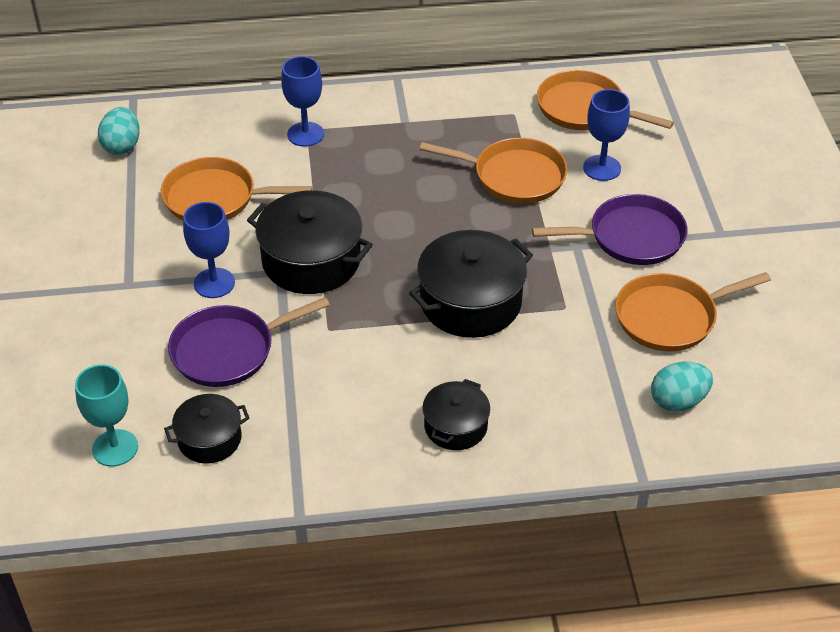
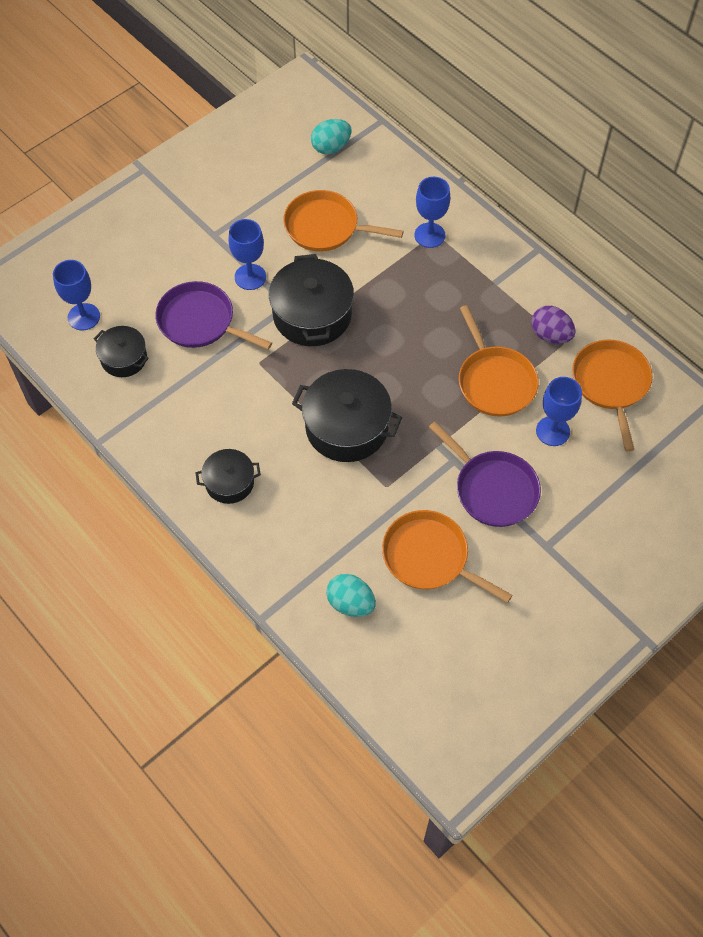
camera: 55 degrees right, 15 degrees up
turquoise goblet [75,364,138,466] -> blue goblet [53,260,100,330]
orange pan [161,157,313,220] -> orange pan turned 45 degrees counterclockwise [283,190,404,252]
none -> purple egg [531,306,576,344]

